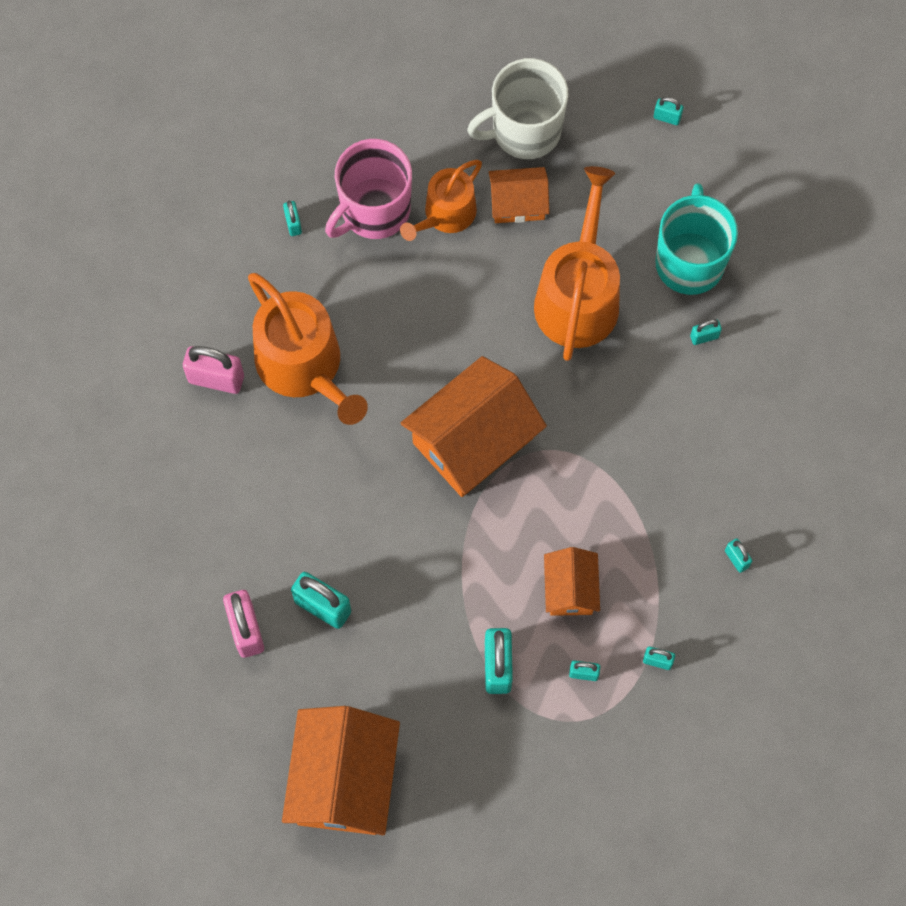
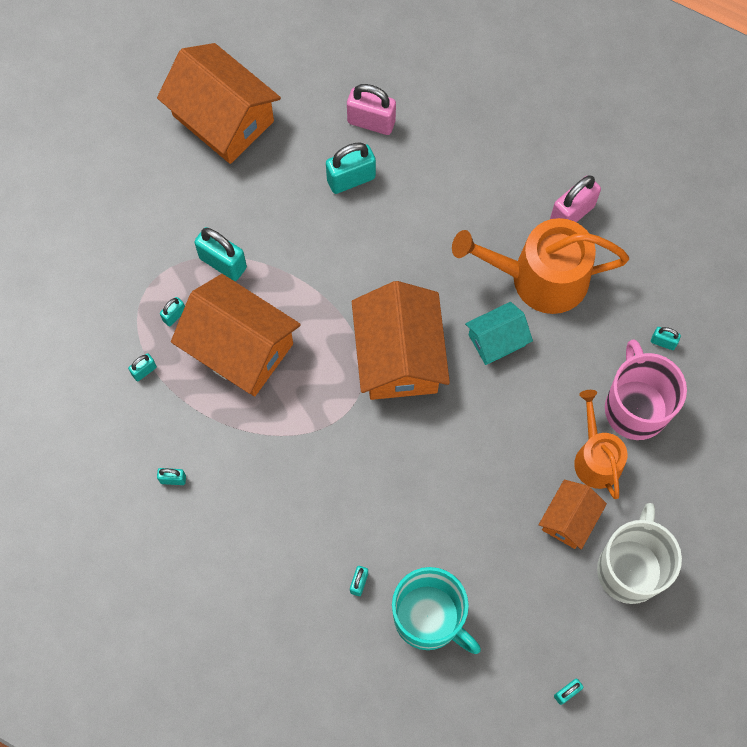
camera: 125 degrees right, 0 degrees up
orange watering can [534,166,620,361] -> none
orange house [544,547,600,616] -> orange house [171,274,301,396], size x1.85
none -> turquoise house [465,302,533,365]

